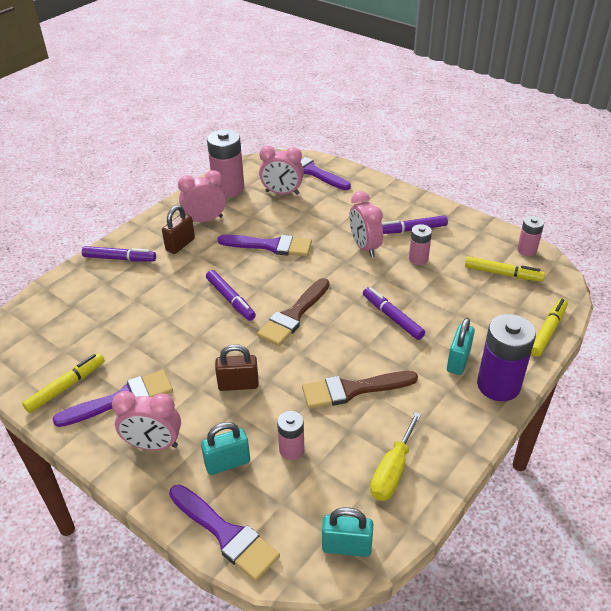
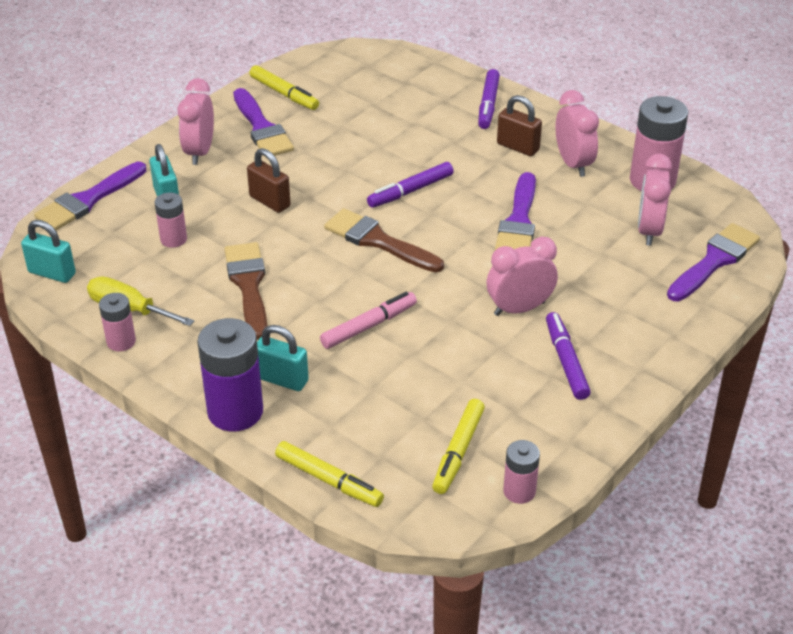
camera: 90 degrees right, 0 degrees up
brown padlock [215,344,259,391] -> brown padlock turned 45 degrees counterclockwise [247,148,291,213]
turquoise padlock [322,507,373,557] -> turquoise padlock turned 75 degrees counterclockwise [21,220,76,283]
purple marker [363,287,425,340] -> pink marker [320,292,417,349]
pink battery [409,224,432,265] -> pink battery moved to [99,293,136,351]

